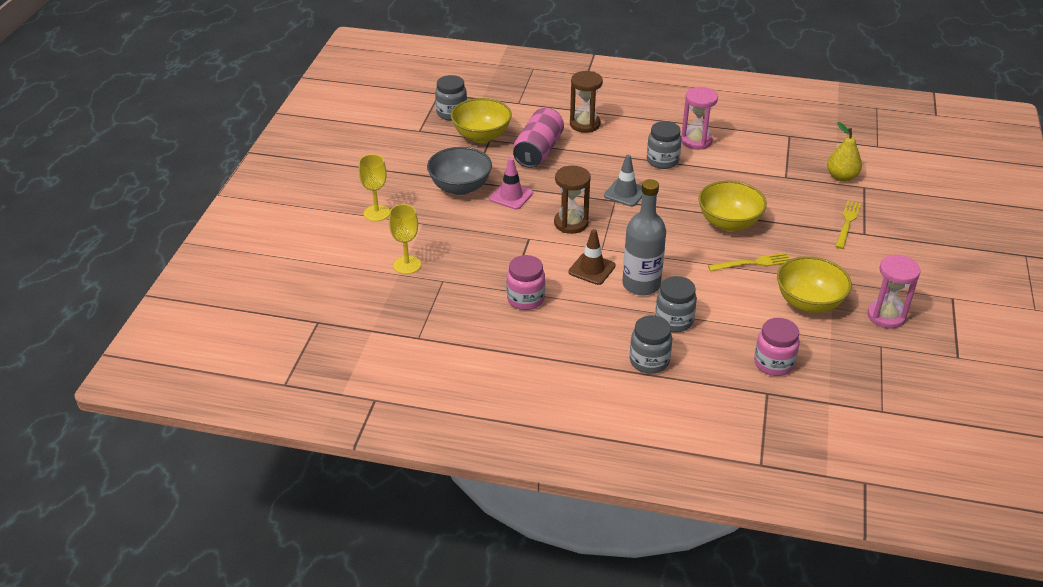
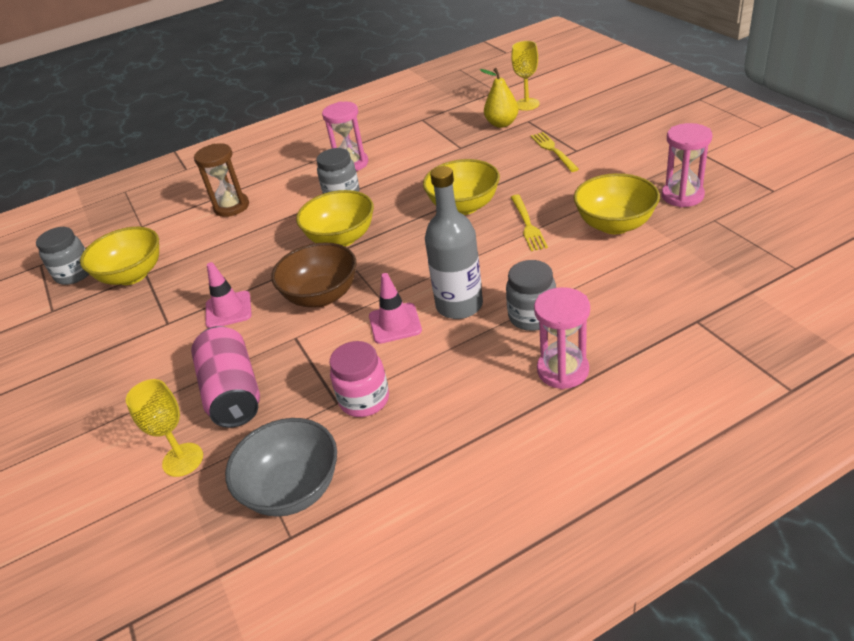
camera: 35 degrees left, 0 degrees up
yellow goblet [359,154,390,221] -> yellow goblet moved to [511,41,540,111]
grey bowl [427,147,492,195] -> grey bowl moved to [225,418,337,517]
pink can [513,108,564,168] -> pink can moved to [191,326,260,428]
brown hourglass [554,166,591,234] -> brown bowl [271,242,357,307]
brown traffic cone [568,229,616,285] -> pink traffic cone [369,273,422,344]
grey traffic cone [604,155,642,207] -> yellow bowl [296,190,374,247]
grey jar [630,315,672,374] -> pink hourglass [534,287,590,389]
yellow fork [708,253,790,271] -> yellow fork turned 135 degrees clockwise [511,194,548,251]
pink jar [754,318,800,376] -> none

